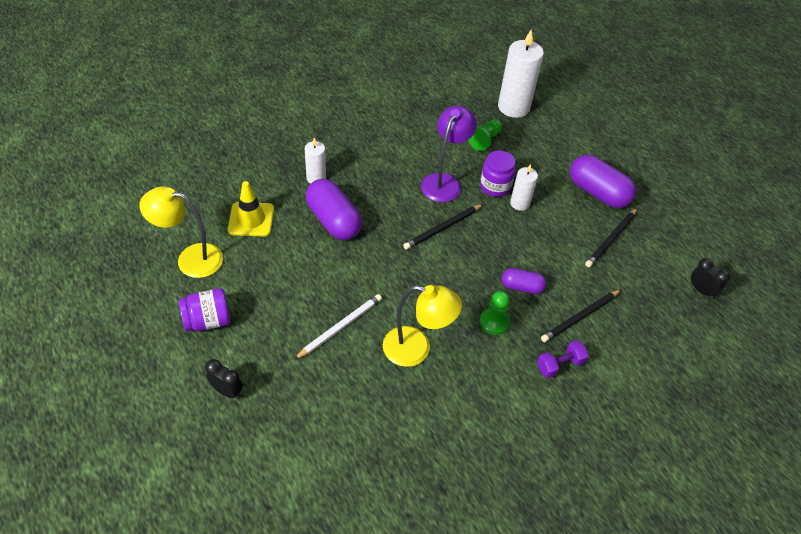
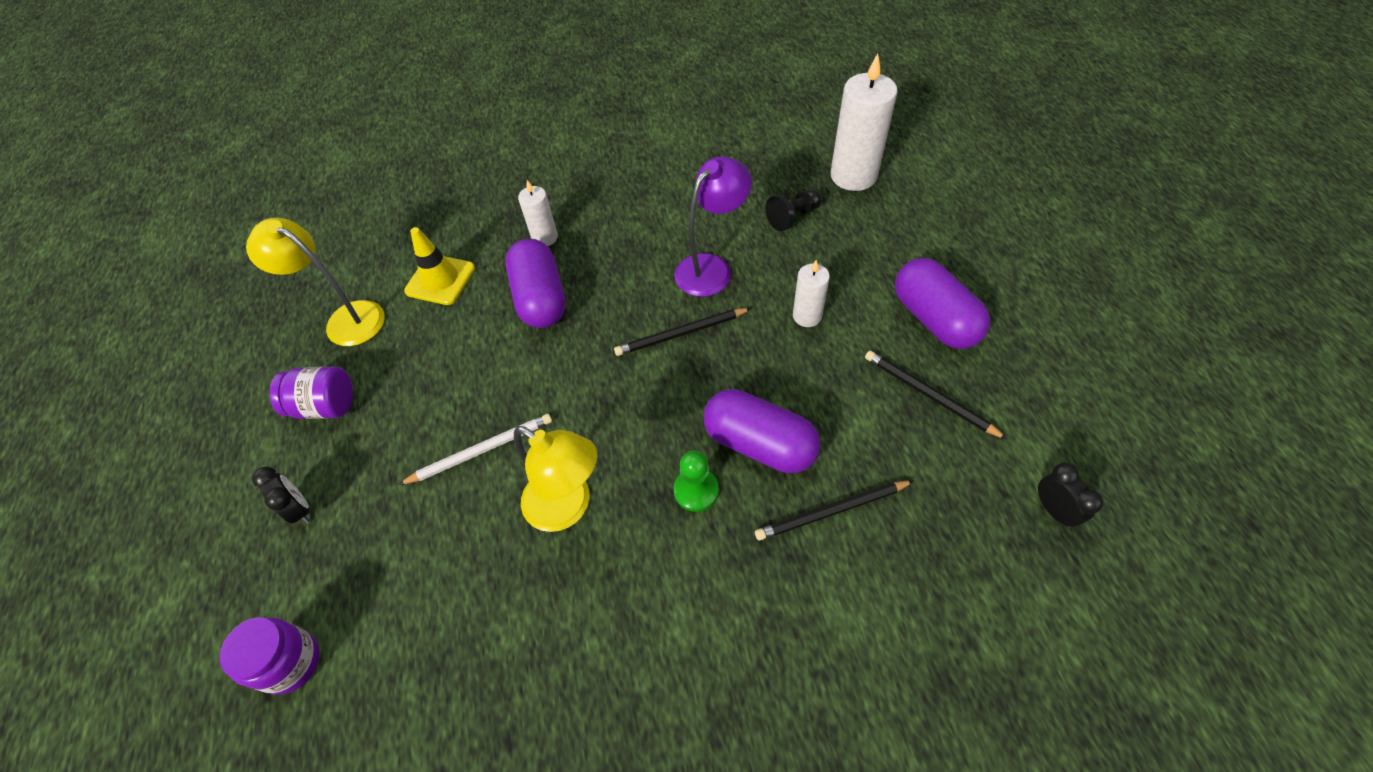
camera: 25 degrees right, 5 degrees up
green pawn [468,120,502,151] -> black pawn [765,189,822,231]
purple jar [480,150,516,197] -> purple jar moved to [220,617,320,695]
purple capsule [502,268,546,294] -> purple capsule [704,389,820,473], size x1.77
purple dumbbell [537,340,589,378] -> none
black pencil [585,208,637,267] -> black pencil turned 75 degrees clockwise [865,351,1007,439]

